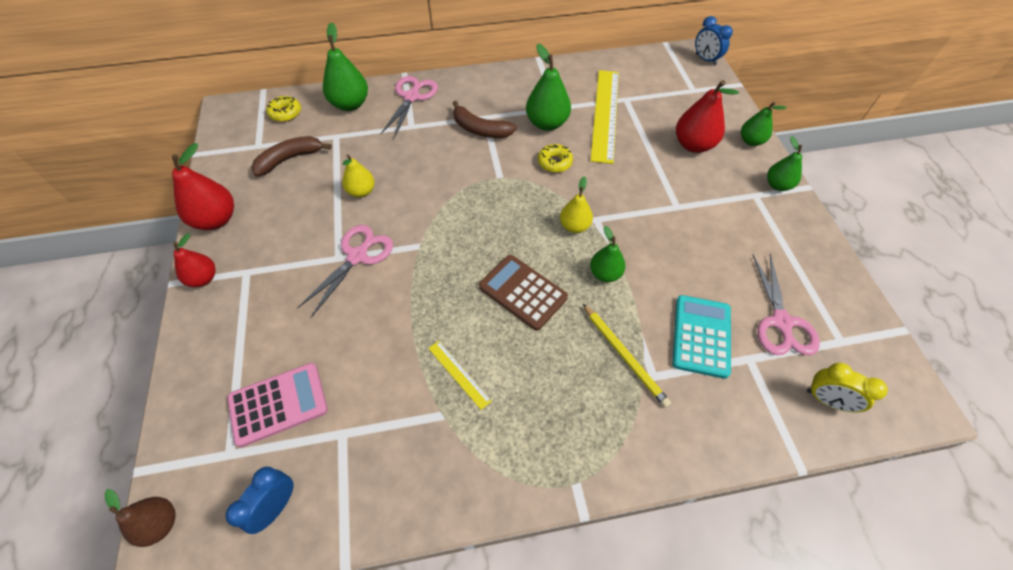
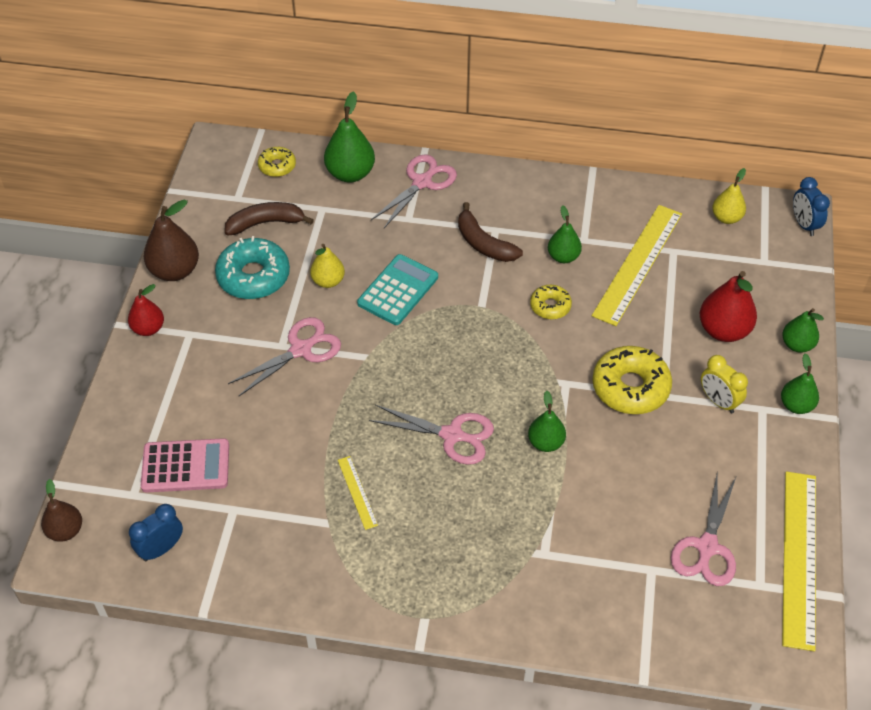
camera: 20 degrees right, 5 degrees down
red pear [172,143,234,230] -> brown pear [144,199,199,281]
brown calculator [479,255,568,331] -> pink scissors [369,405,494,465]
green pear [526,44,571,131] -> green pear [548,205,582,263], size x0.63
yellow pear [560,176,593,233] -> yellow pear moved to [712,168,746,224]
yellow pencil [583,304,671,408] -> none
turquoise calculator [672,295,731,379] -> turquoise calculator moved to [357,254,438,325]
yellow clock [807,363,888,413] -> yellow clock moved to [701,355,748,413]
none -> turquoise donut [215,236,290,299]
none -> yellow donut [592,346,672,414]
none -> yellow ruler [782,472,816,651]

